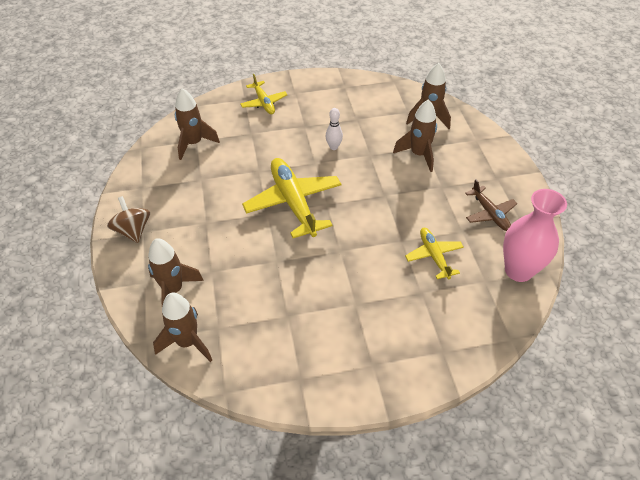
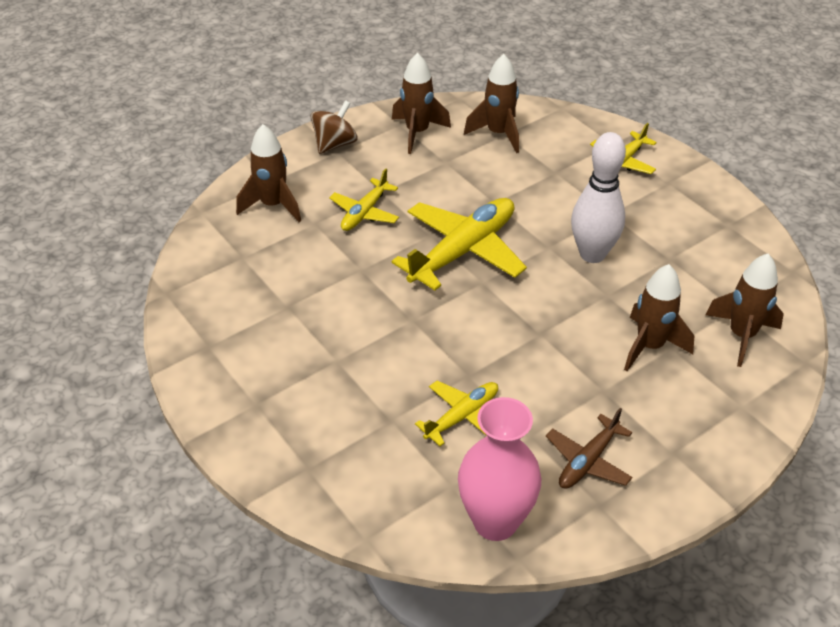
camera: 65 degrees right, 5 degrees down
brown rocket [153,293,212,362] -> brown rocket moved to [392,53,451,154]
white bowling pin [326,108,343,150] -> white bowling pin [571,132,626,263], size x1.98
none -> yellow plane [329,169,399,231]

